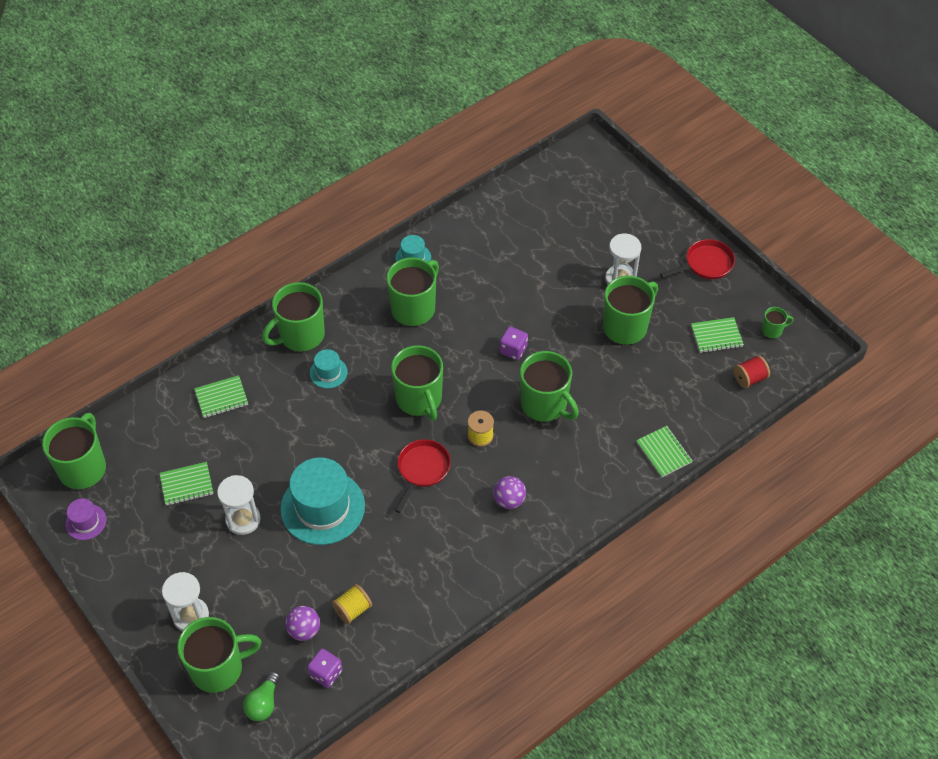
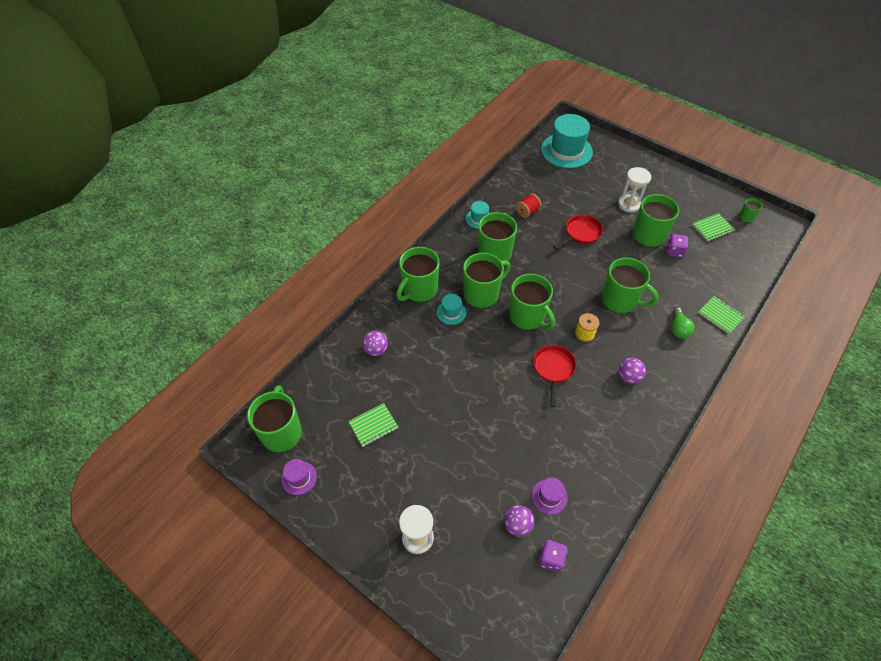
camera: 15 degrees left, 0 degrees up
green mug [177,617,262,693] -> green mug moved to [463,253,511,308]
green notebook [194,375,248,418] -> purple ball [363,331,388,356]
white hourglass [217,475,261,535] -> none
green light bulb [243,671,280,721] -> green light bulb moved to [671,307,695,339]
turquoise hat [280,458,365,545] -> turquoise hat moved to [541,114,593,168]
yellow spool [332,584,372,624] -> purple hat [532,478,568,514]
purple dice [499,327,528,360] -> purple dice moved to [667,234,688,257]
red pan [660,239,735,279] -> red pan moved to [553,215,603,249]
red spool [733,355,770,388] -> red spool moved to [516,193,541,218]

